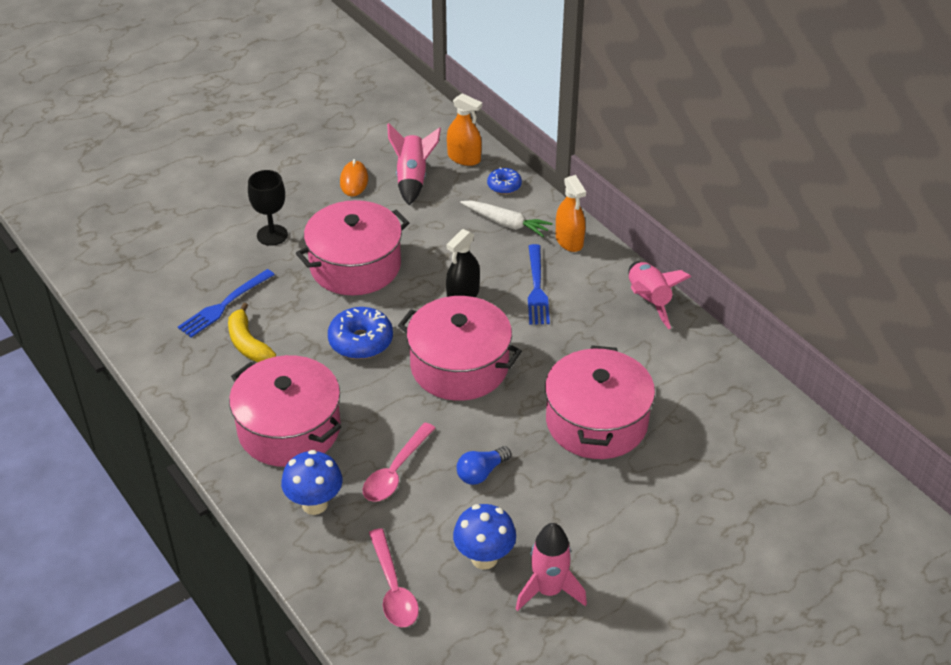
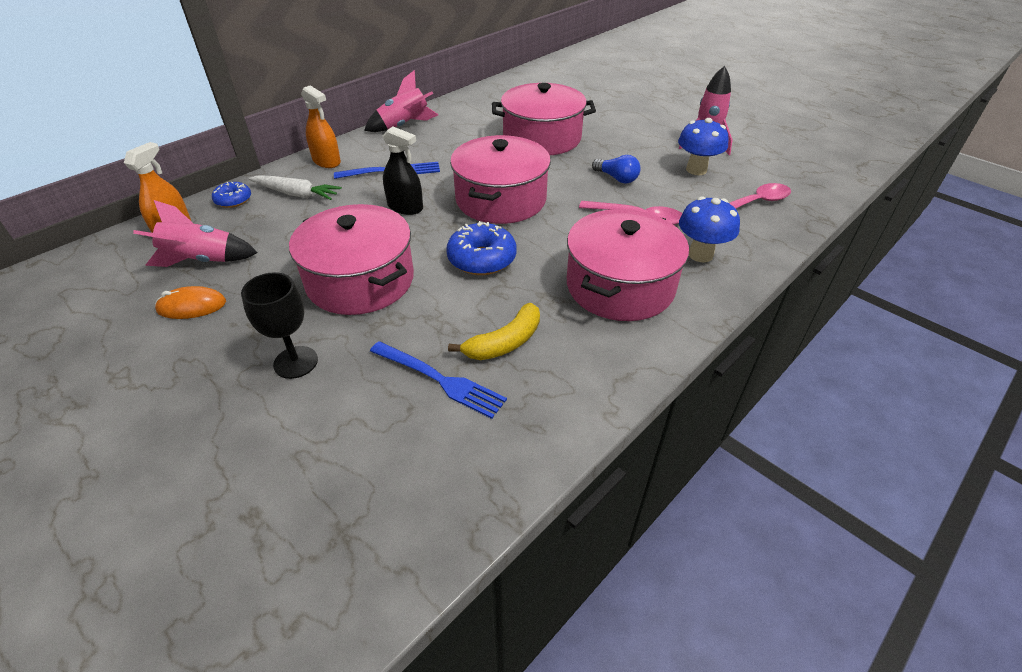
camera: 100 degrees left, 0 degrees up
white carrot [460,201,553,237] -> white carrot turned 90 degrees clockwise [248,175,342,200]
orange spray bottle [556,175,586,252] -> orange spray bottle turned 75 degrees clockwise [301,85,341,168]

